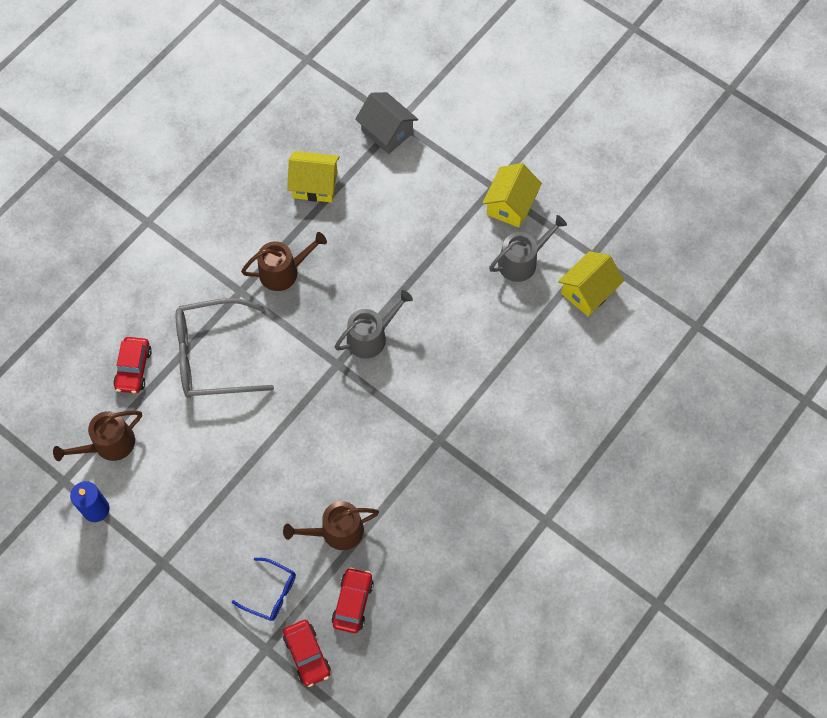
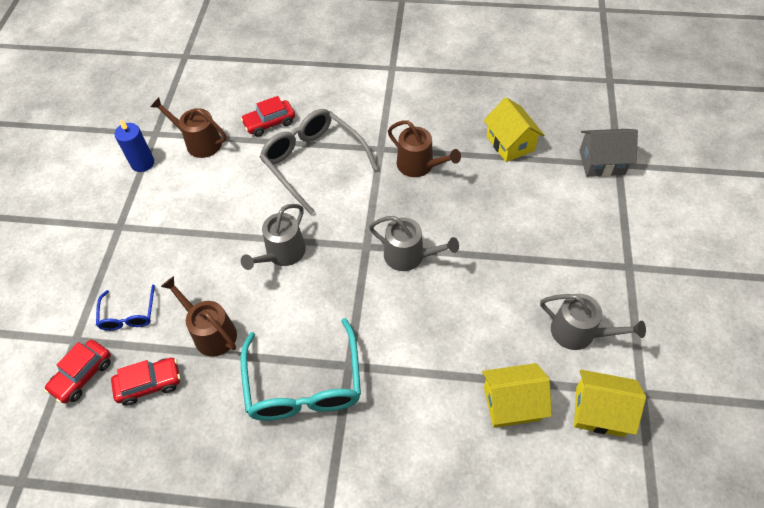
camera: 60 degrees right, 10 degrees down
grey house [355,92,418,154] -> grey house turned 75 degrees clockwise [579,129,638,177]
yellow house [482,163,542,228] -> yellow house moved to [482,363,552,428]
none -> grey watering can [241,204,306,270]
none -> turquoise glasses [241,318,361,421]

